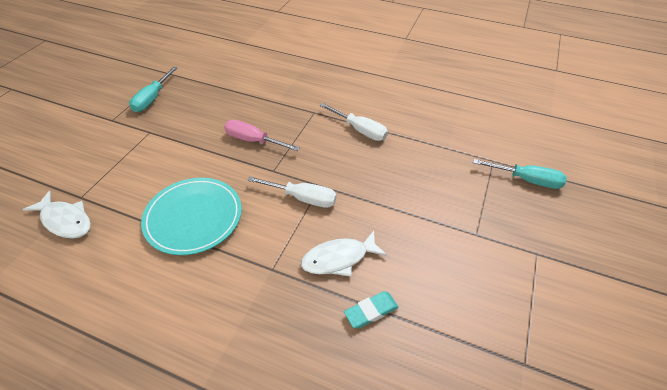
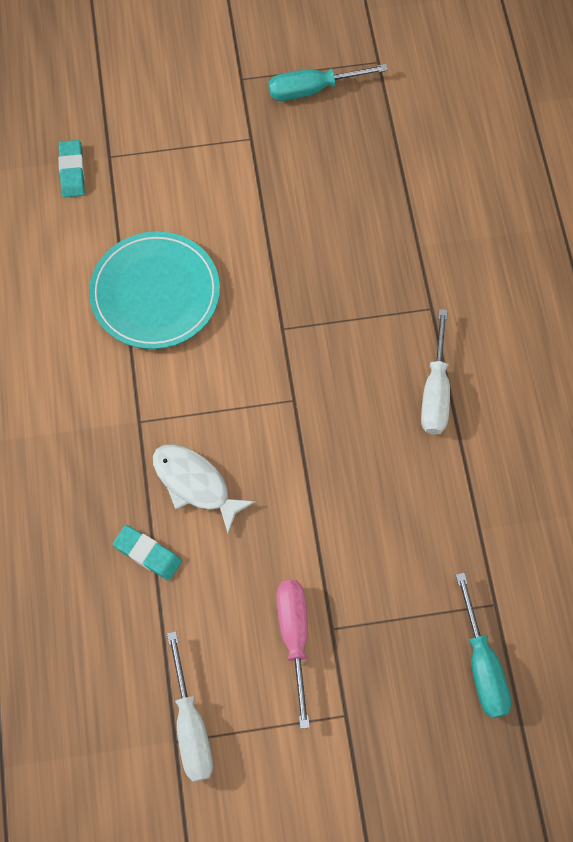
camera: 60 degrees right, 20 degrees up
white fish [23,191,91,239] -> turquoise eraser [58,140,85,197]
pink screwdriver [224,120,300,151] -> pink screwdriver moved to [276,580,310,729]
white screwdriver [247,176,337,208] -> white screwdriver moved to [167,631,213,782]

